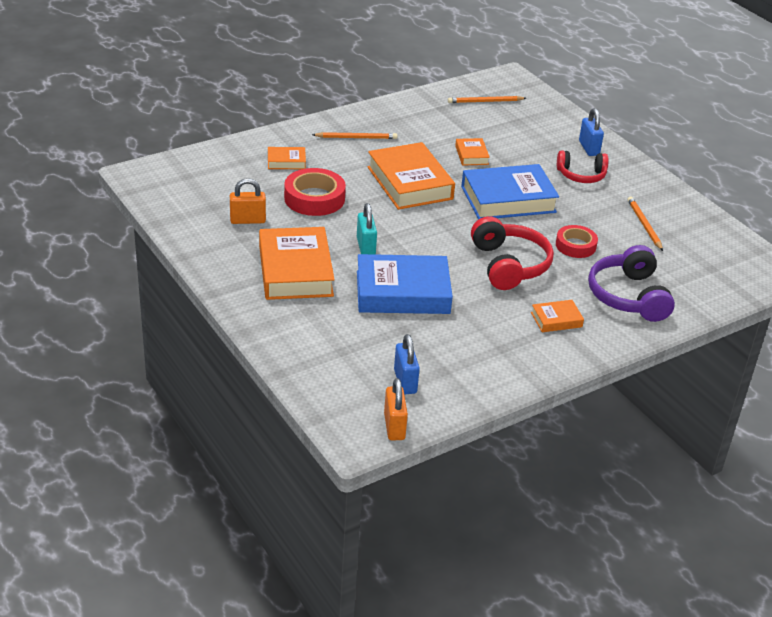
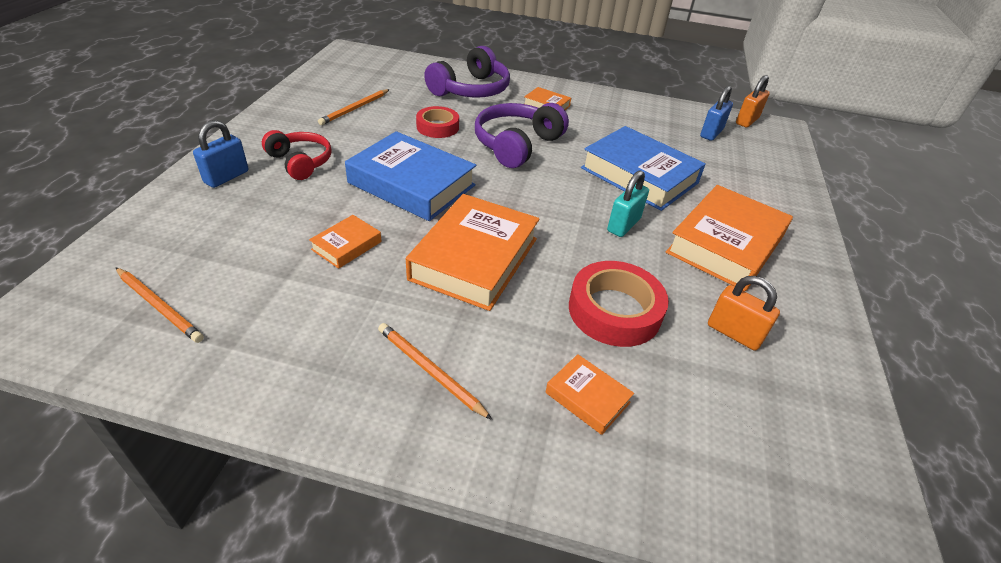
camera: 135 degrees left, 5 degrees up
red headphones [471,216,554,290] -> purple headphones [475,103,569,168]

